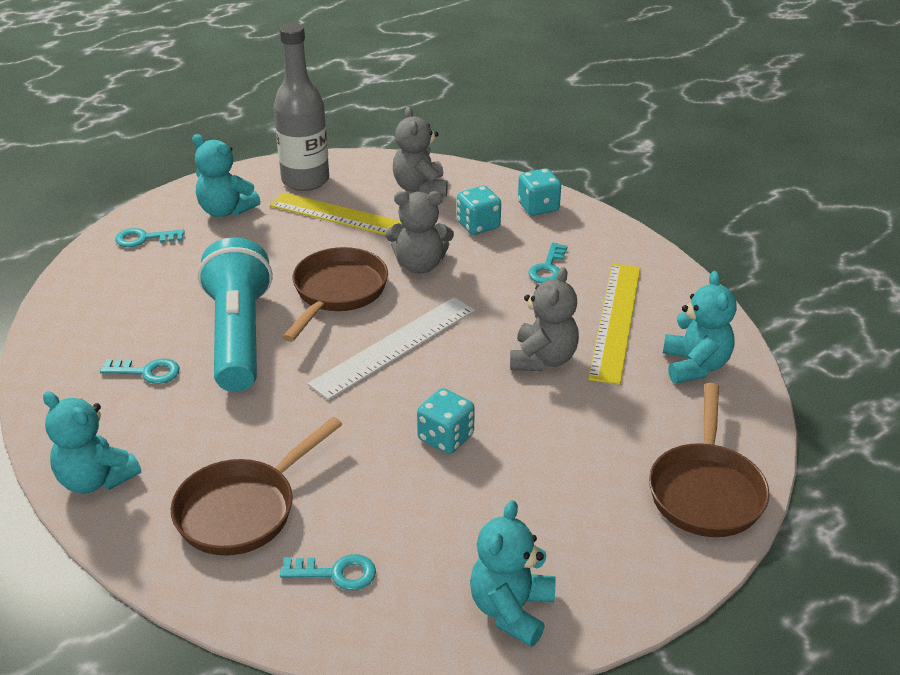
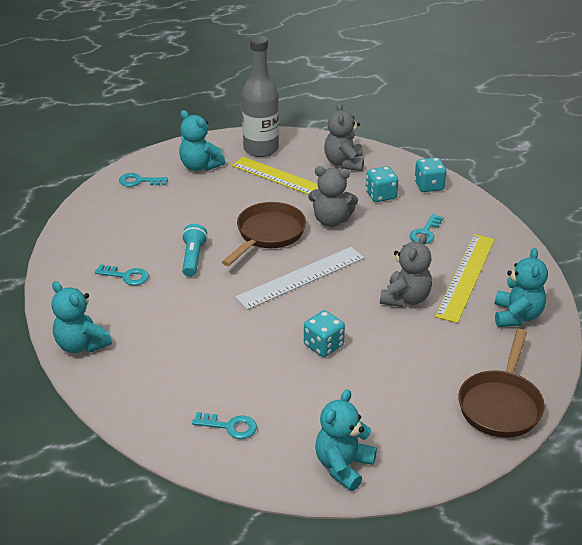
camera: 10 degrees right, 0 degrees up
brown pan [171,417,342,556] -> none
turquoise flashlight [198,237,273,392] -> turquoise flashlight [182,224,208,277], size x0.49

